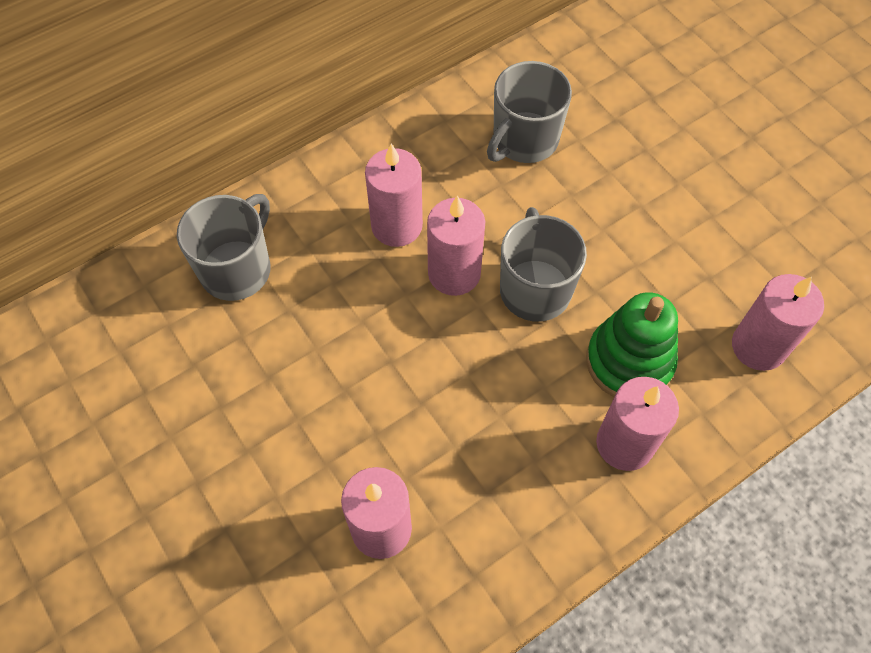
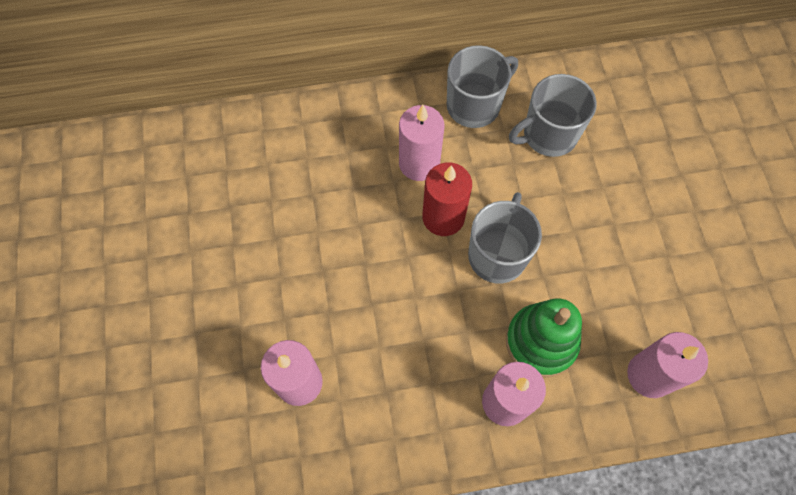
camera: 25 degrees right, 5 degrees up
grey mug [177,194,271,301] -> grey mug moved to [447,45,518,128]
pink candle [427,196,485,296] -> red candle [422,162,472,236]

